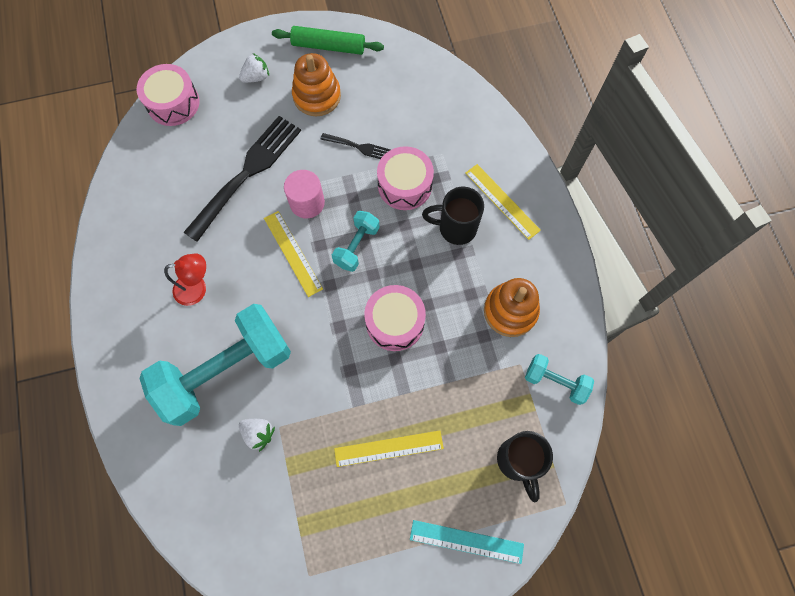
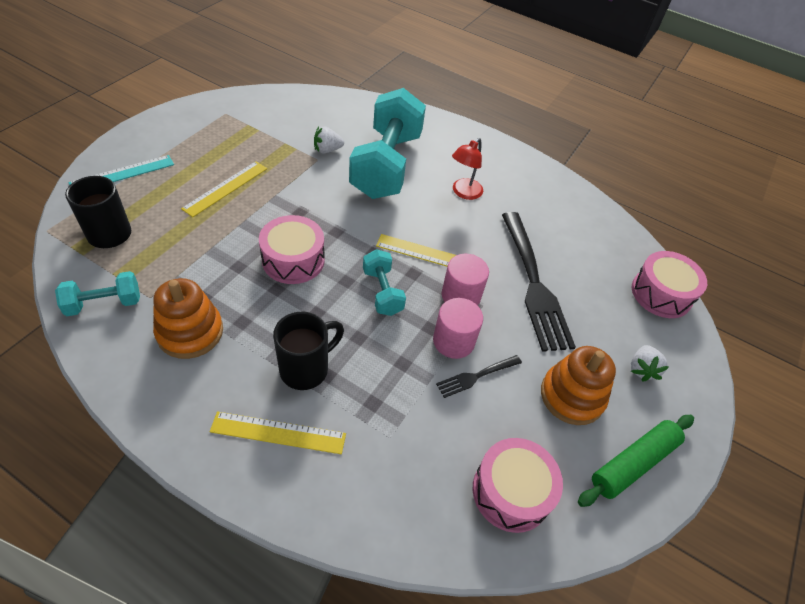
camera: 130 degrees right, 20 degrees down
pink drum [377,146,434,210] -> pink drum moved to [473,438,563,533]
none -> pink cylinder [433,298,483,359]

